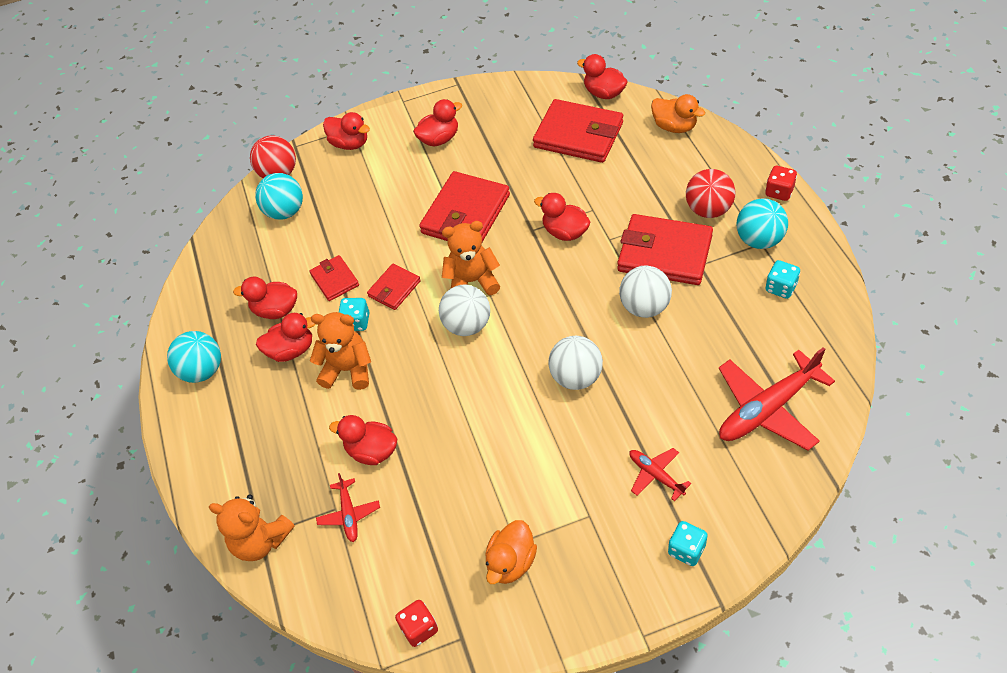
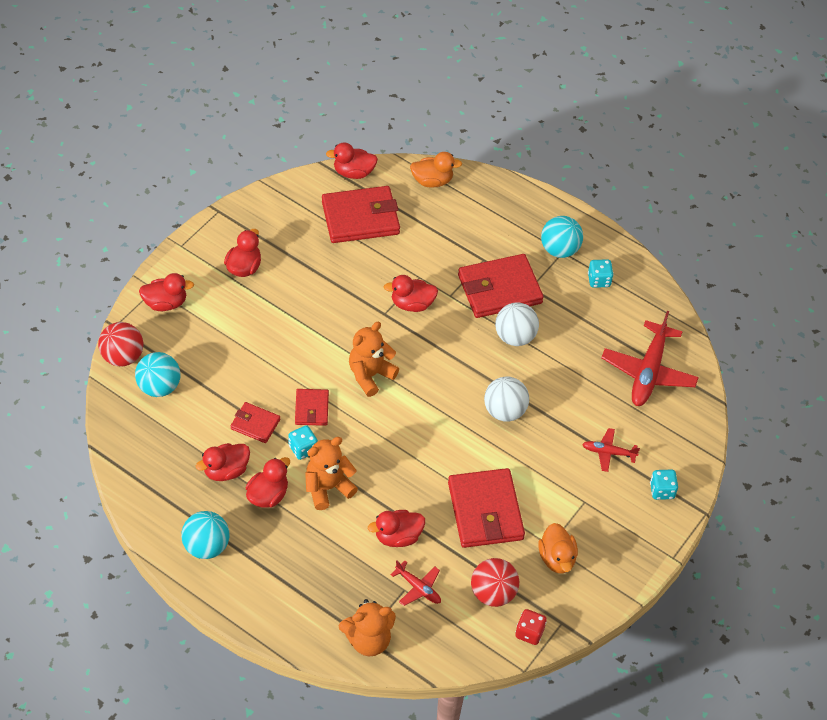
camera: 45 degrees left, 0 degrees up
red wallet [419,171,510,242] -> red wallet moved to [448,468,525,548]
white ball [439,285,490,336] -> none
red ball [686,169,735,218] -> red ball moved to [471,558,519,607]
red dice [765,166,797,201] -> none

